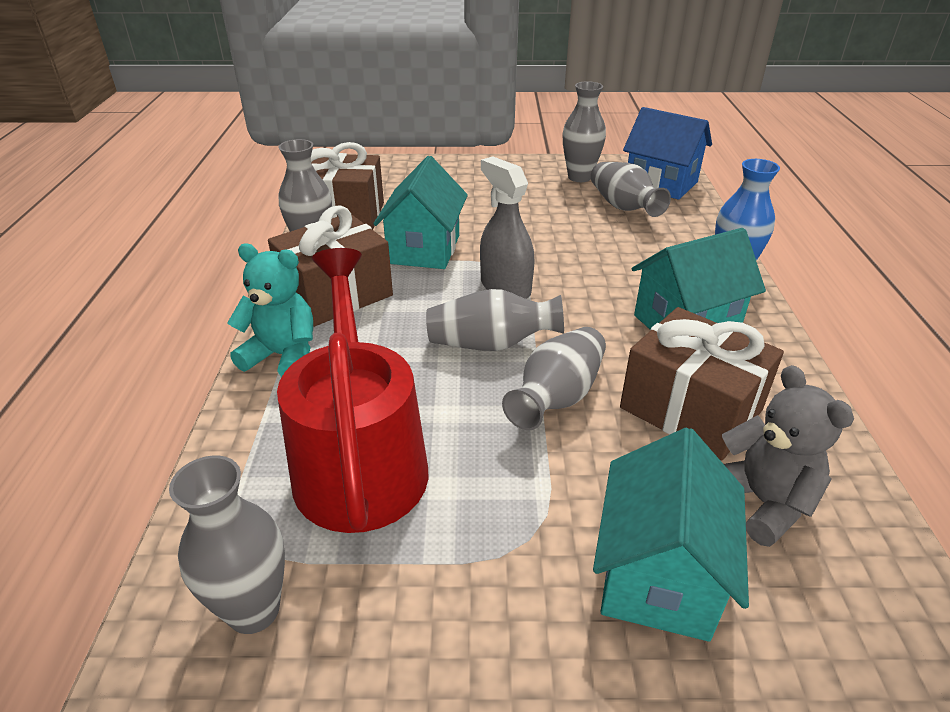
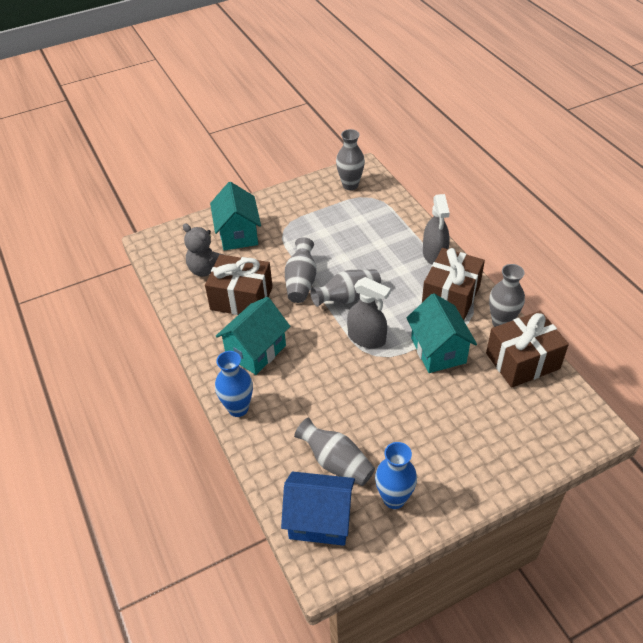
camera: 155 degrees right, 10 degrees up
turquoise teddy bear [227,244,313,377] -> grey spray bottle [423,194,450,265]
red watering can [277,248,428,533] -> none
grey vase [562,81,606,182] -> blue vase [375,442,417,509]

